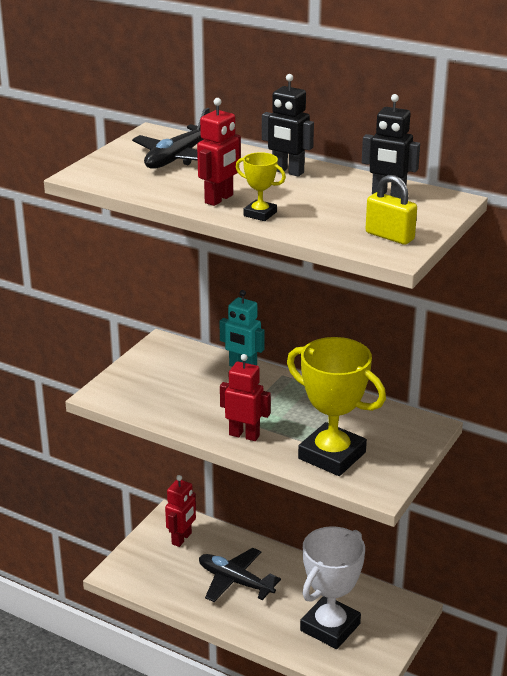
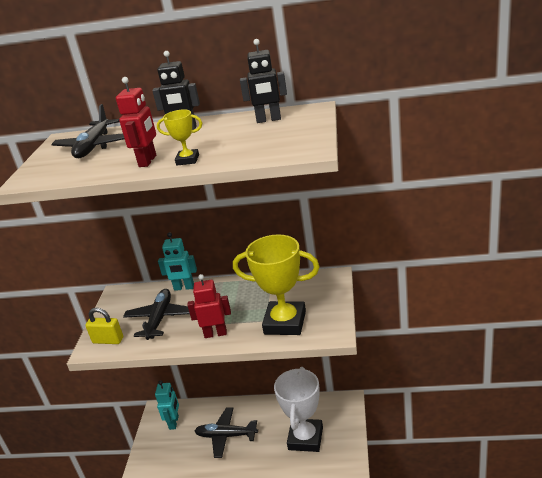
camera: 20 degrees left, 0 degrees up
red robot [165,475,196,547] -> turquoise robot [155,380,179,430]
yellow padlock [366,175,417,245] -> yellow padlock moved to [85,307,123,344]
none -> black plane [123,289,190,340]

